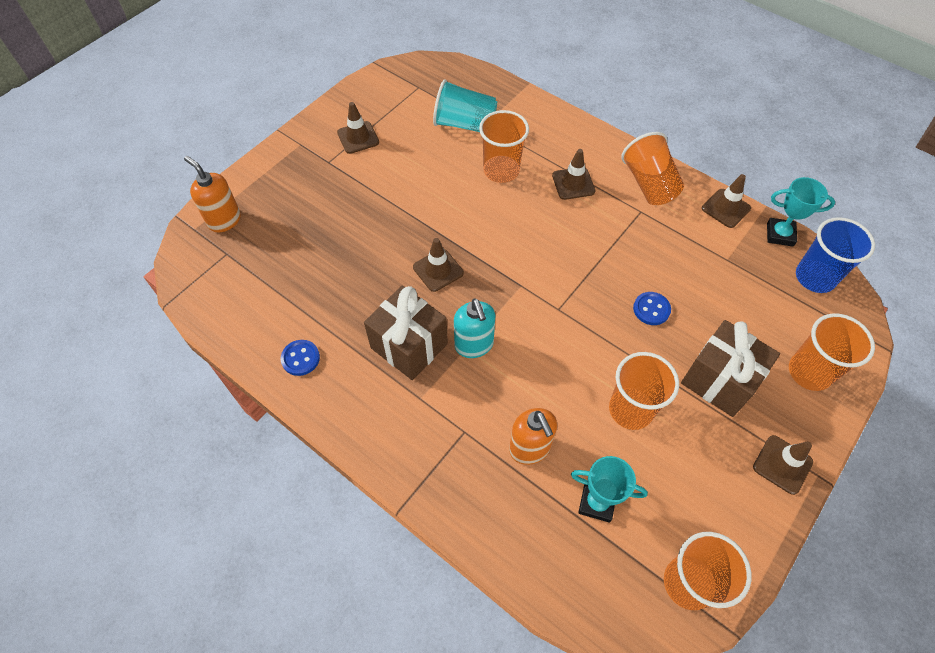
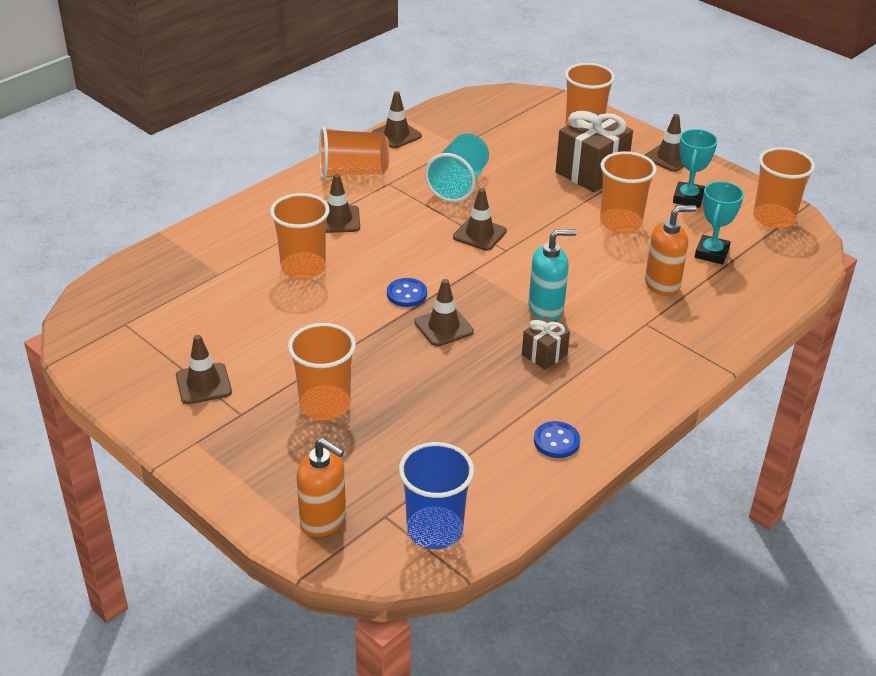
camera: 85 degrees left, 20 degrees down
orange soap dispenser [184,156,241,232] -> orange soap dispenser turned 105 degrees counterclockwise [297,438,346,537]
brown gift [364,286,448,380] -> brown gift [522,317,570,370], size x0.52
turquoise cup [433,80,497,132] -> turquoise cup moved to [425,134,489,202]
blue button [633,292,671,325] -> blue button moved to [387,278,427,307]
turquoise trophy [767,177,835,247] -> turquoise trophy moved to [673,129,718,208]
blue cup [796,217,875,293] -> blue cup moved to [399,442,474,549]
none -> orange cup [288,323,356,420]
none -> brown traffic cone [453,188,507,251]

